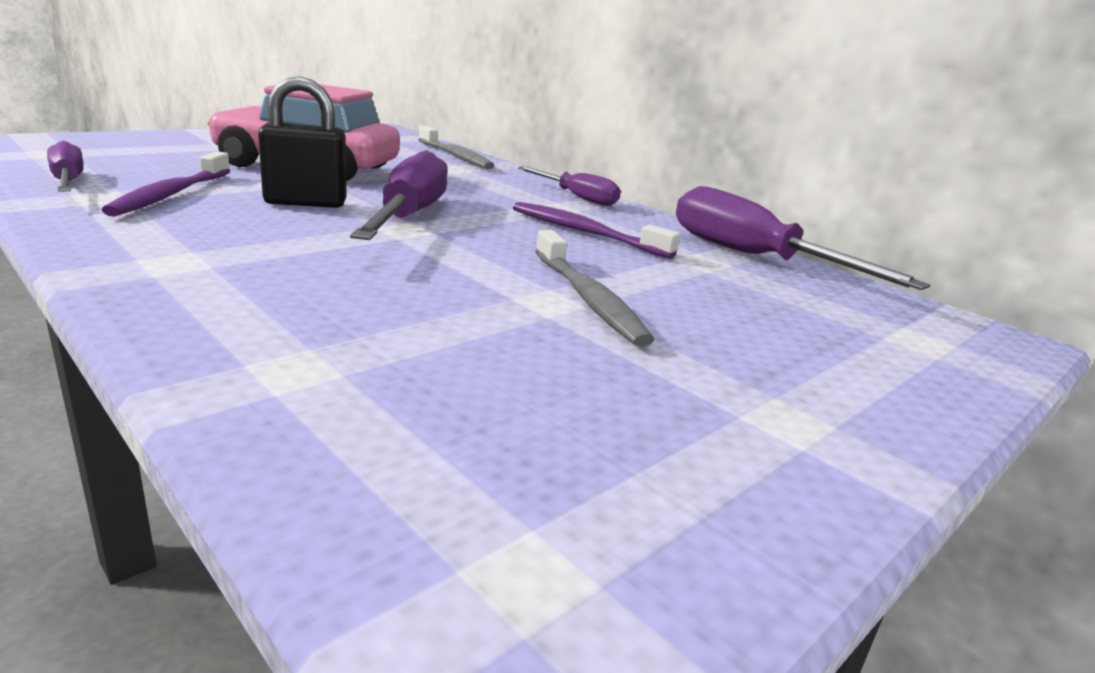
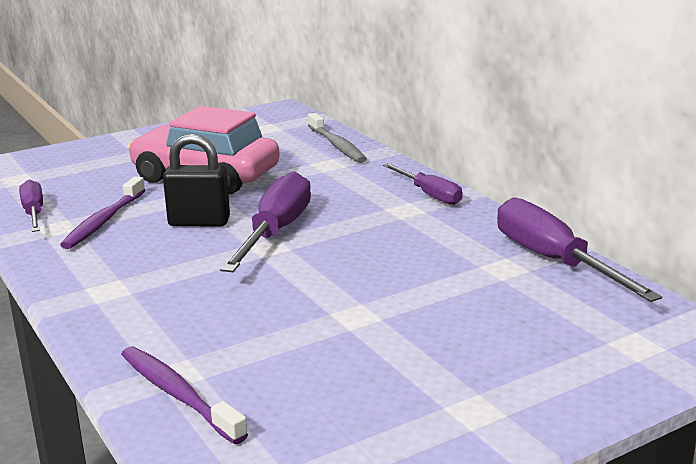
camera: 15 degrees right, 0 degrees up
purple toothbrush [513,202,680,259] -> purple toothbrush moved to [121,347,248,444]
grey toothbrush [535,230,654,347] -> none

